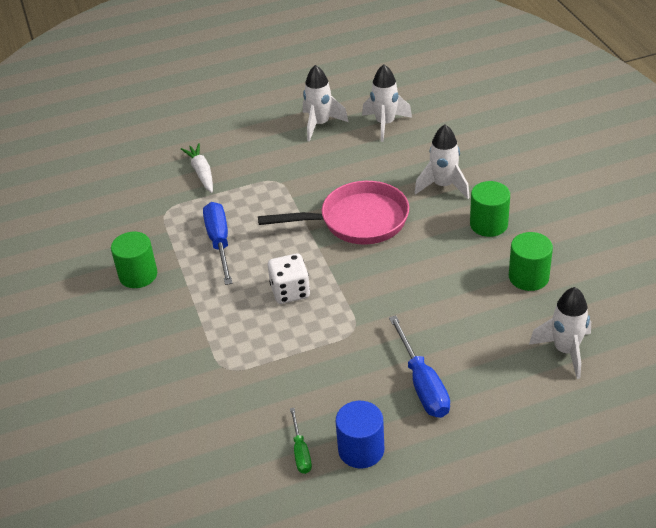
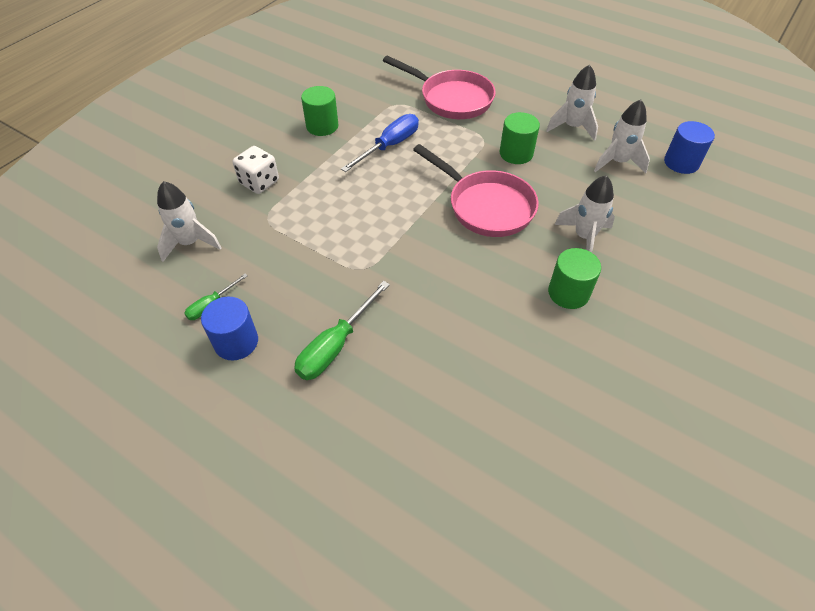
camera: 50 degrees right, 10 degrees up
white carrot [181,143,213,193] -> pink pan [383,55,496,119]
white dice [268,253,310,304] -> white dice moved to [233,146,279,194]
blue screwdriver [389,315,450,418] -> green screwdriver [294,281,390,380]
green cylinder [509,232,553,291] -> green cylinder moved to [500,112,540,164]
white rocket [529,287,591,379] -> white rocket moved to [157,181,222,262]
none -> blue cylinder [664,121,715,174]

